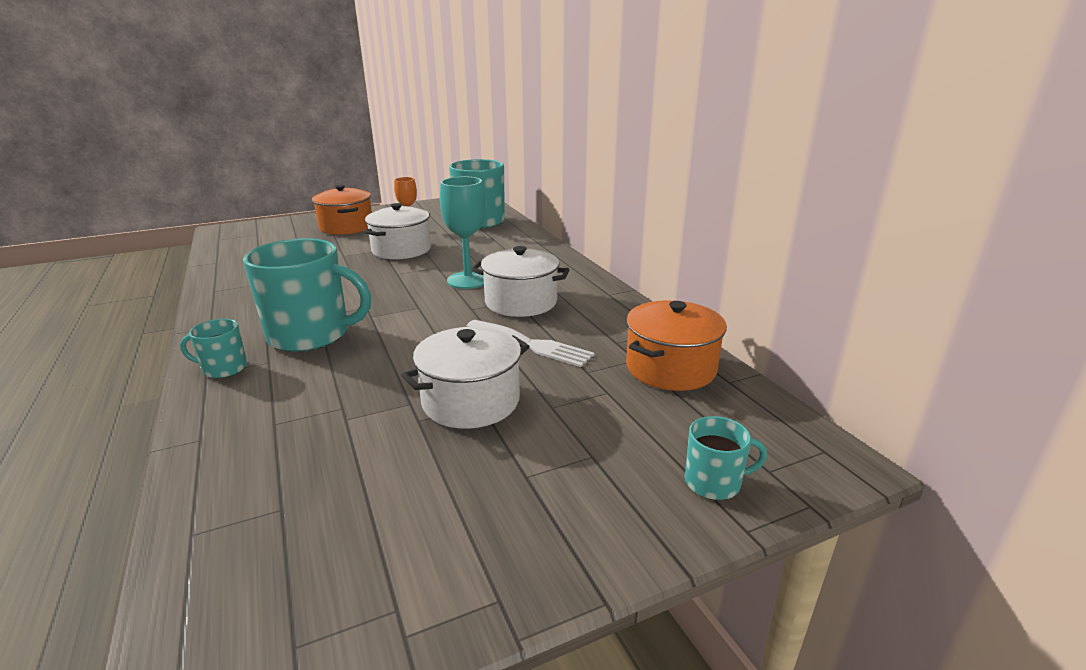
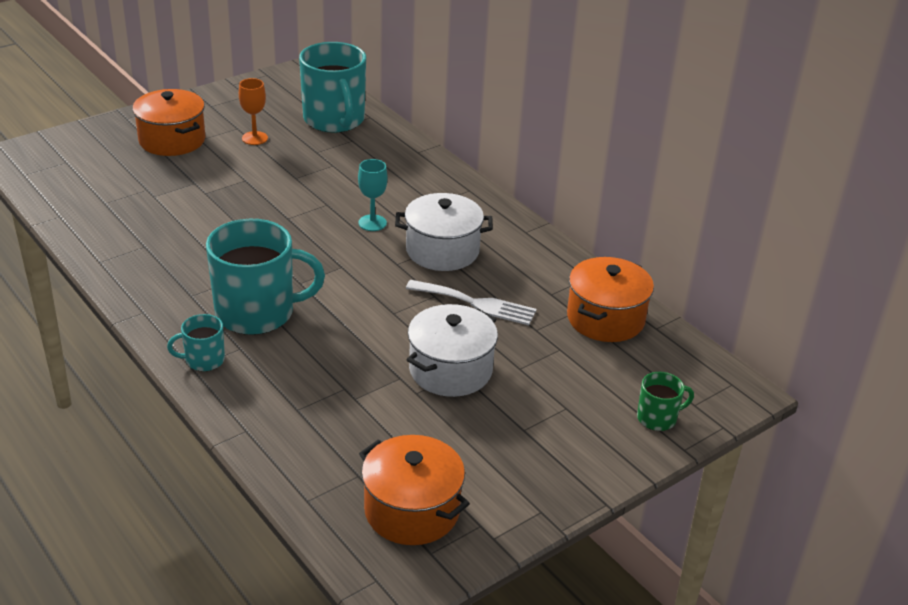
camera: 15 degrees left, 10 degrees up
white pot [364,203,431,259] -> none
turquoise goblet [440,177,486,289] -> turquoise goblet [358,159,388,231], size x0.63
turquoise mug [685,416,767,500] -> green mug [637,372,694,431]
none -> orange pot [359,435,470,545]

